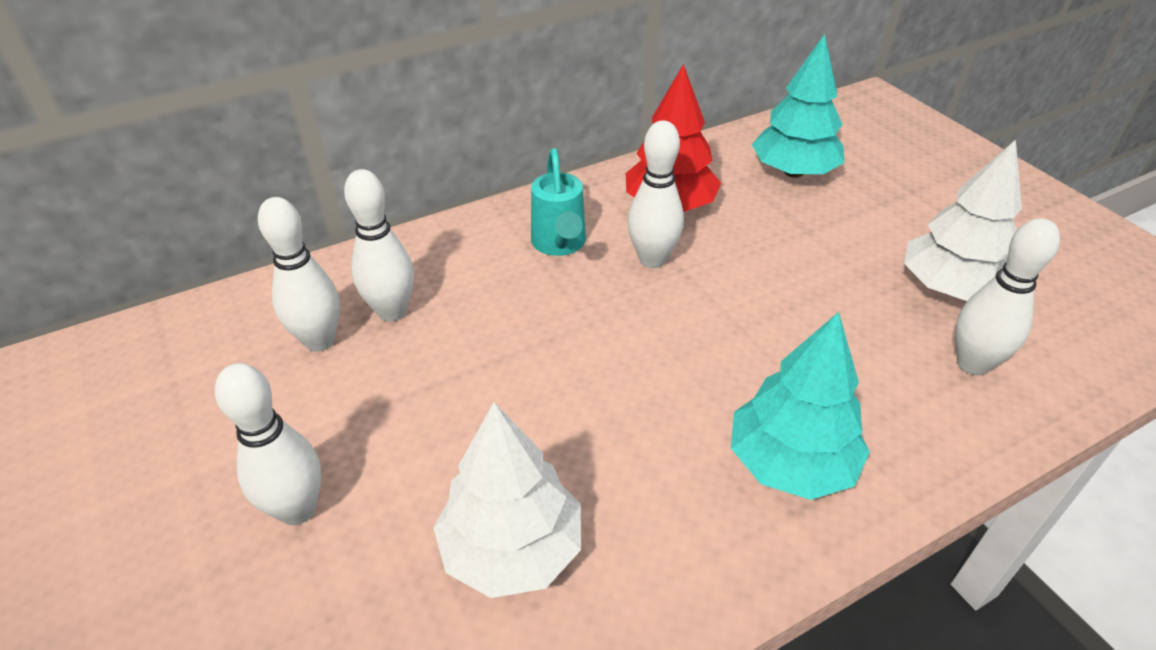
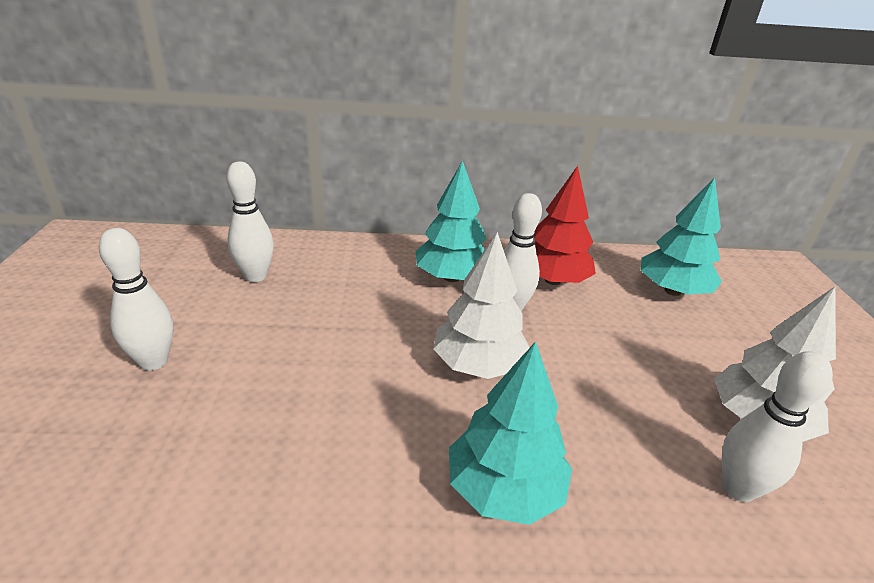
camera: 25 degrees right, 10 degrees down
white bowling pin [344,169,414,322] -> none
white tree [433,402,581,598] -> white tree moved to [433,232,530,379]
turquoise watering can [531,148,586,256] -> turquoise tree [415,161,486,282]

